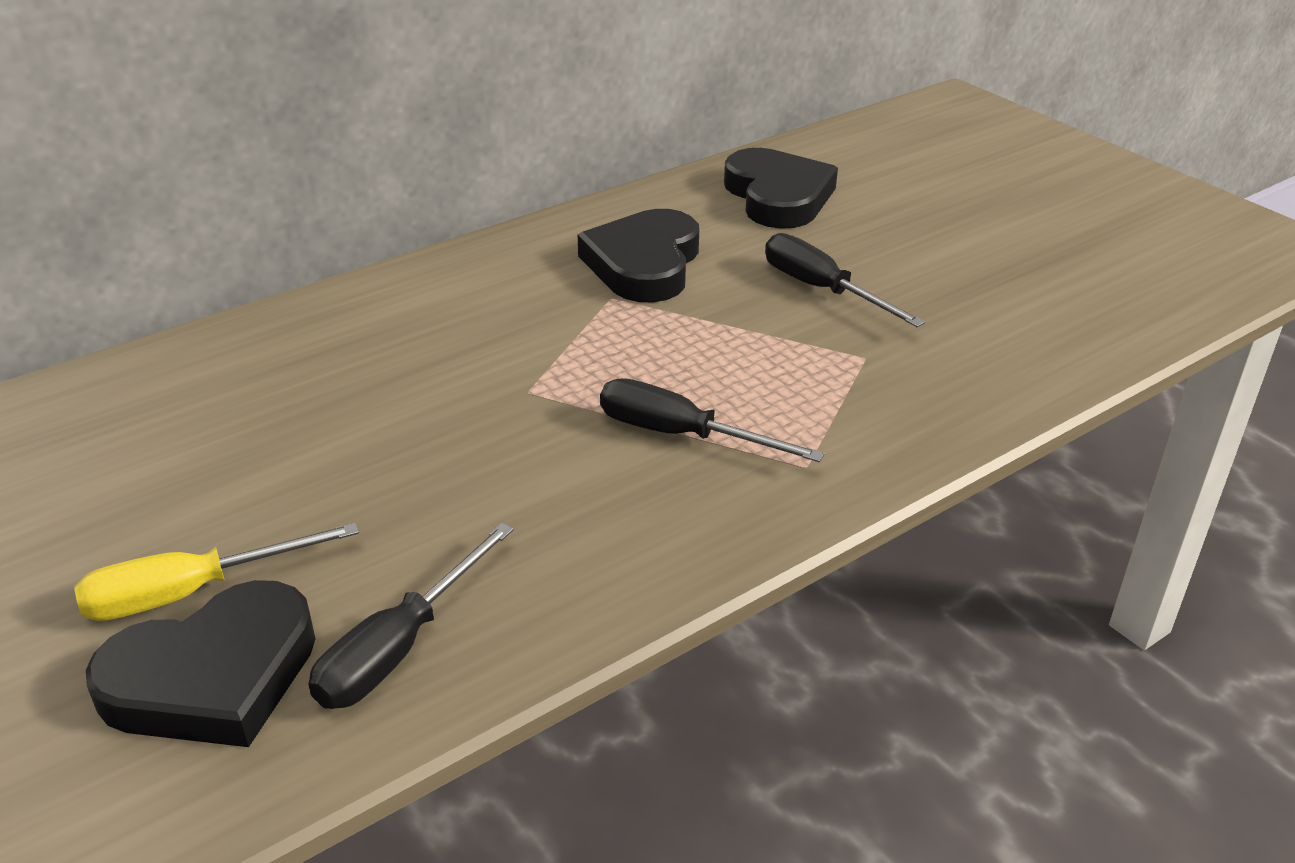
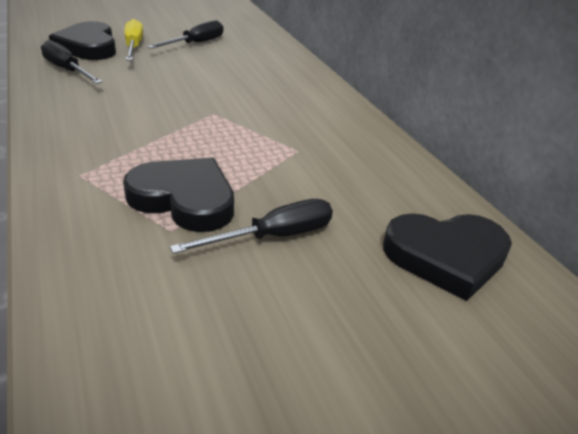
camera: 100 degrees right, 0 degrees up
black heart [578,209,699,302] -> black heart moved to [123,158,234,232]
black screwdriver [600,378,825,462] -> black screwdriver moved to [147,20,223,49]

